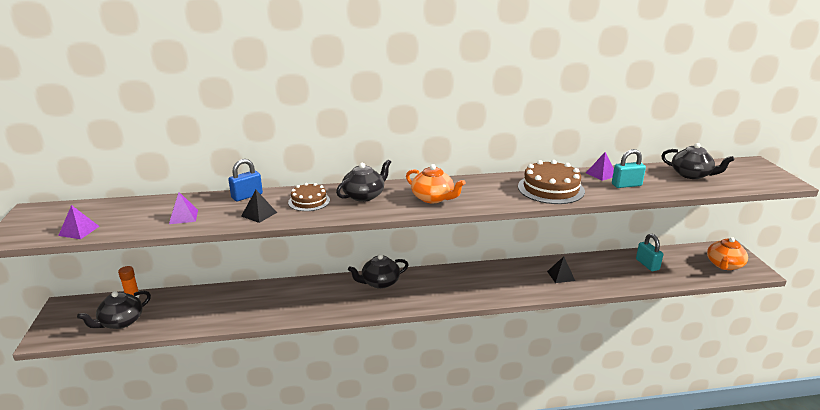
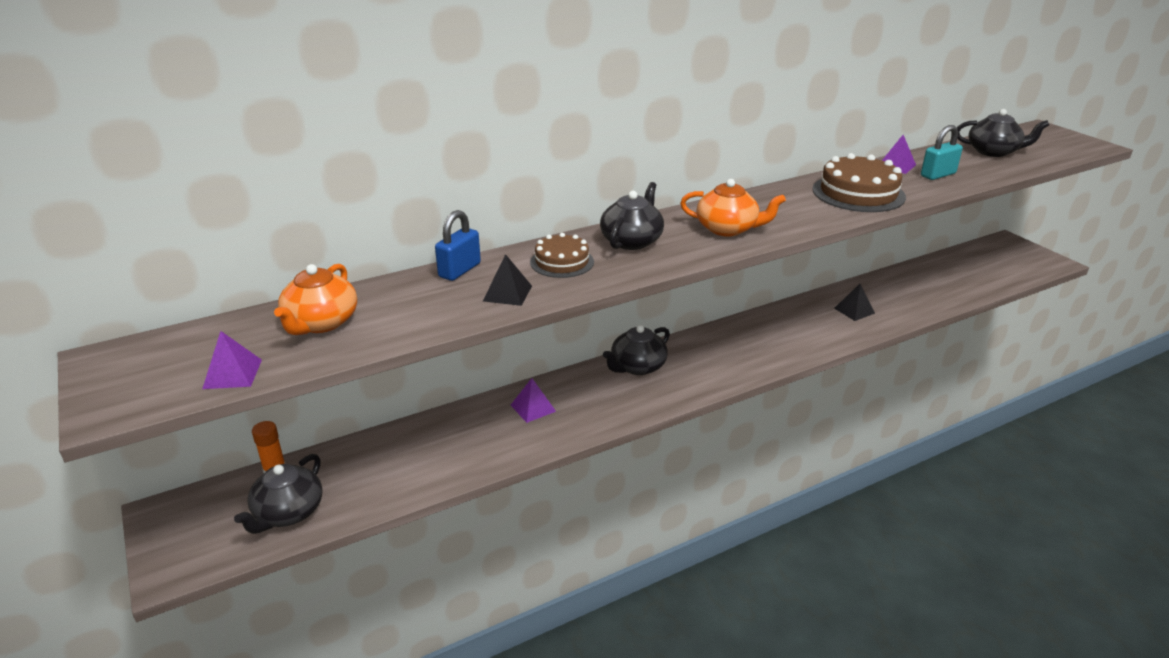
camera: 20 degrees left, 5 degrees up
purple pyramid [169,192,198,224] -> purple pyramid moved to [511,378,556,423]
turquoise padlock [636,234,663,271] -> none
orange teapot [707,237,748,270] -> orange teapot moved to [274,264,357,335]

